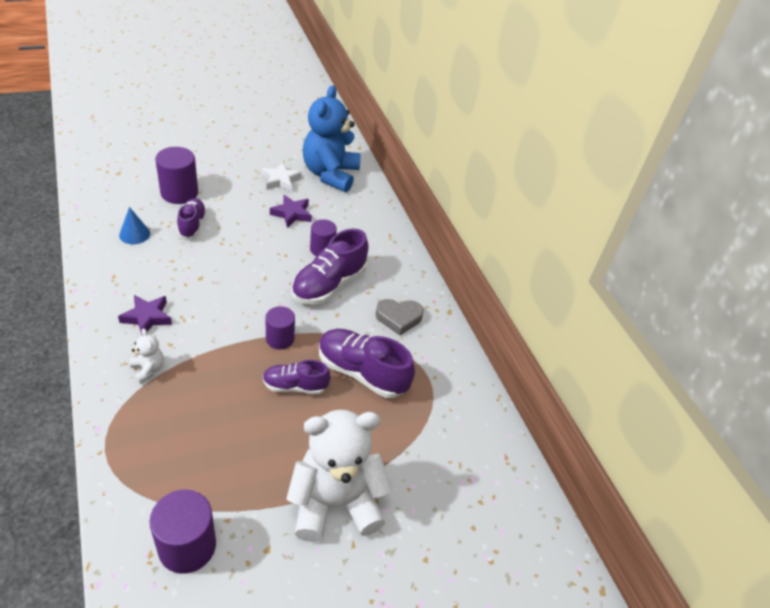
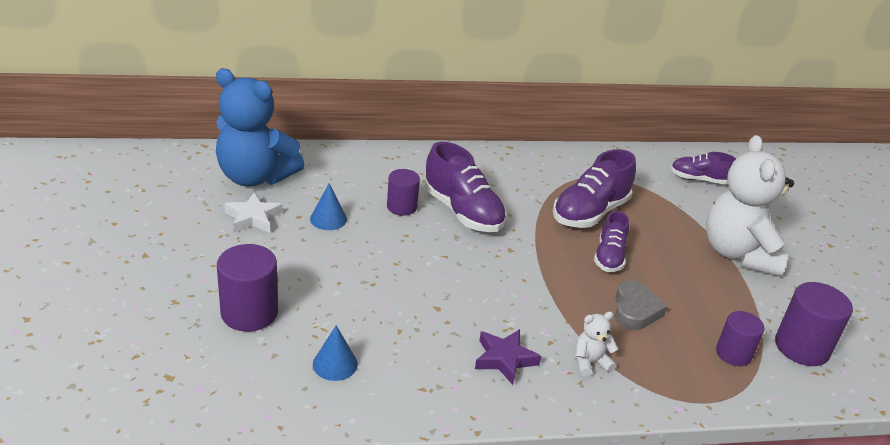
camera: 75 degrees left, 10 degrees down
purple shoe [177,198,207,238] -> purple shoe moved to [671,152,736,184]
purple cylinder [266,306,295,349] -> purple cylinder moved to [716,311,765,366]
purple star [270,195,312,228] -> blue cone [310,183,347,230]
grey heart [375,299,424,335] -> grey heart moved to [615,280,667,330]

